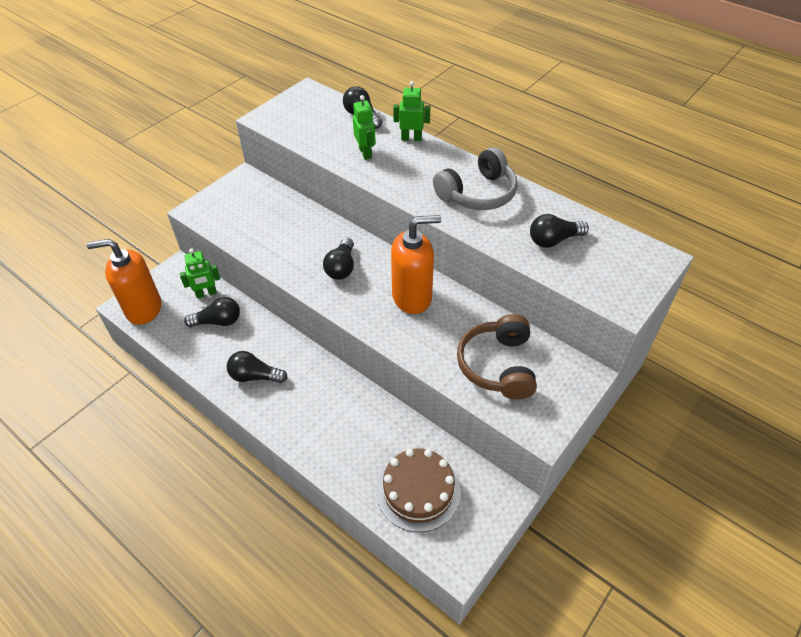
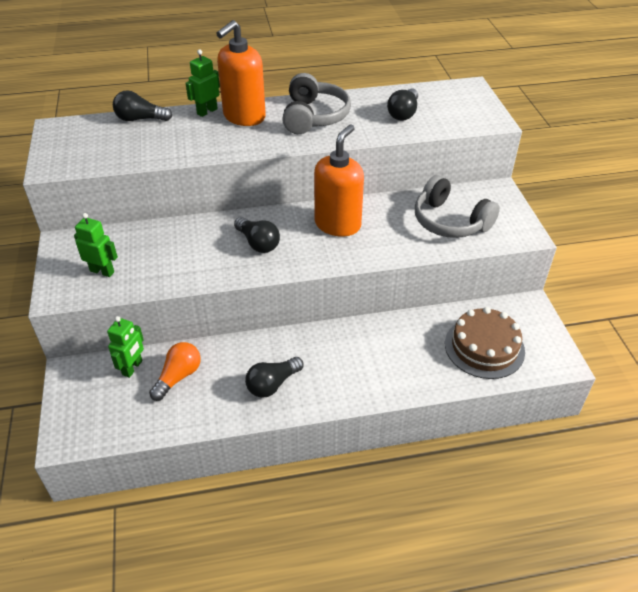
camera: 50 degrees left, 5 degrees down
orange soap dispenser [87,239,161,325] -> orange soap dispenser moved to [216,20,266,126]
black light bulb [184,297,240,327] -> orange light bulb [149,342,200,401]
green robot [353,95,376,160] -> green robot moved to [74,213,118,277]
brown headphones [457,314,537,400] -> grey headphones [415,175,500,238]

